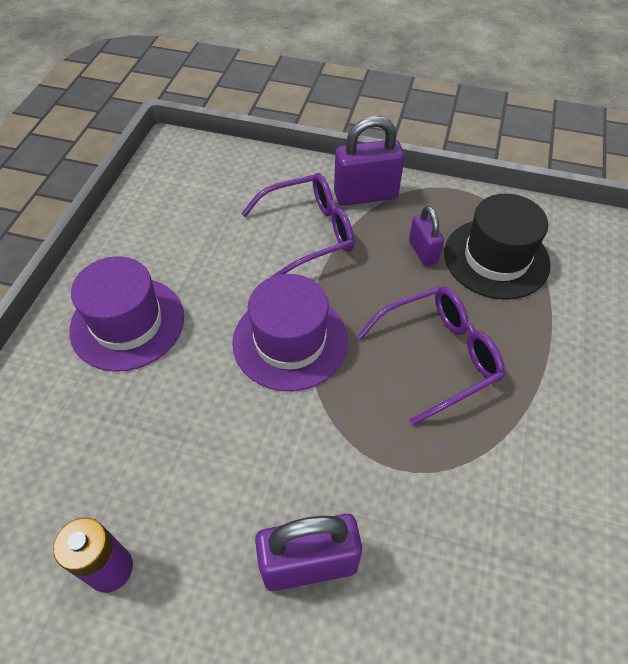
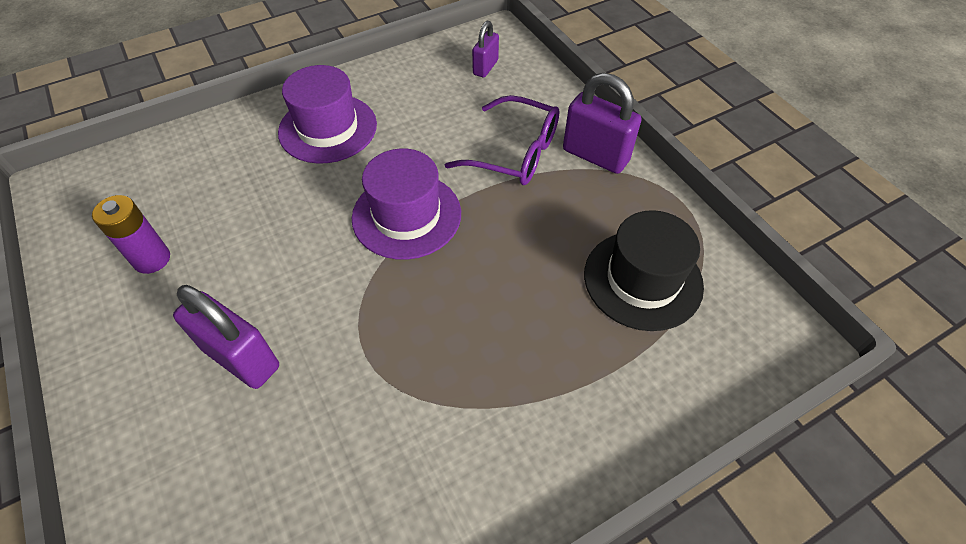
camera: 45 degrees right, 0 degrees up
purple glasses [357,286,505,425] -> none
purple padlock [409,206,444,266] -> purple padlock moved to [472,21,499,78]

